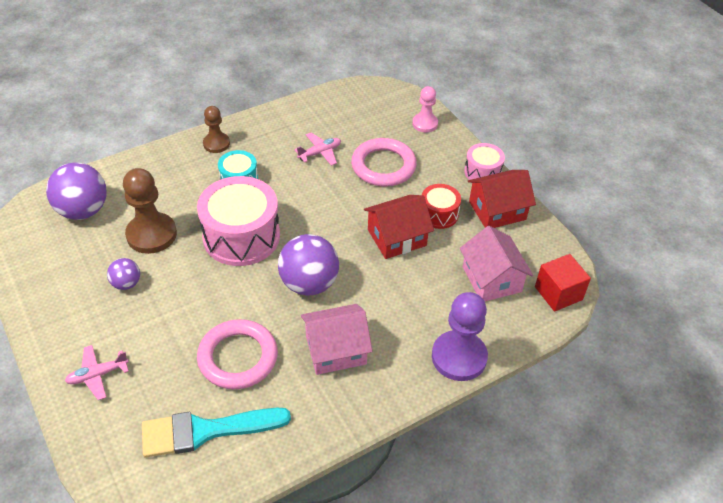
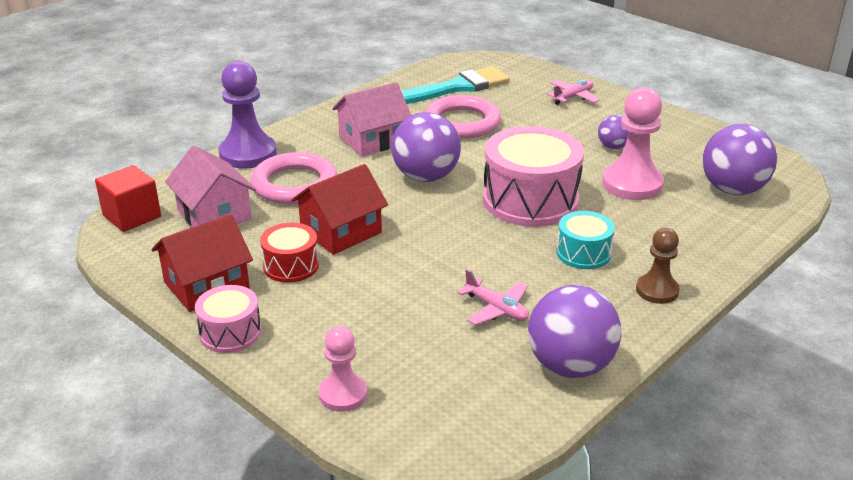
camera: 165 degrees right, 15 degrees down
brown pawn [123,168,177,254] -> pink pawn [602,87,664,200]
pink plane [294,133,341,166] -> pink plane turned 90 degrees counterclockwise [458,269,529,325]
pink ring [351,138,417,186] -> pink ring moved to [250,152,337,204]
none -> purple ball [528,285,621,378]

